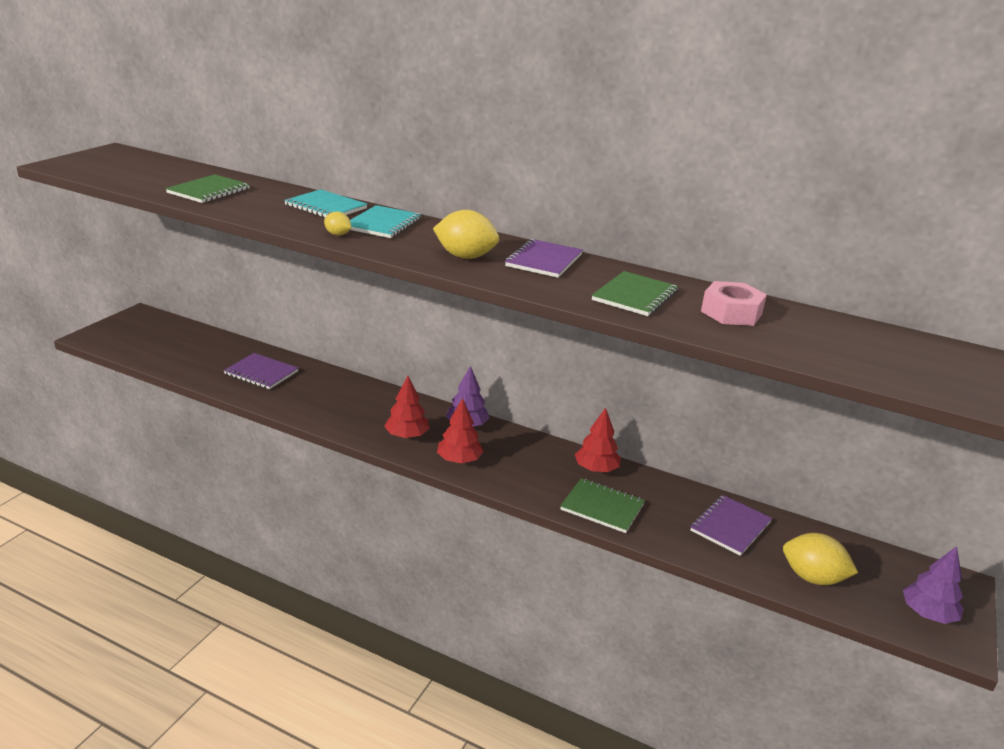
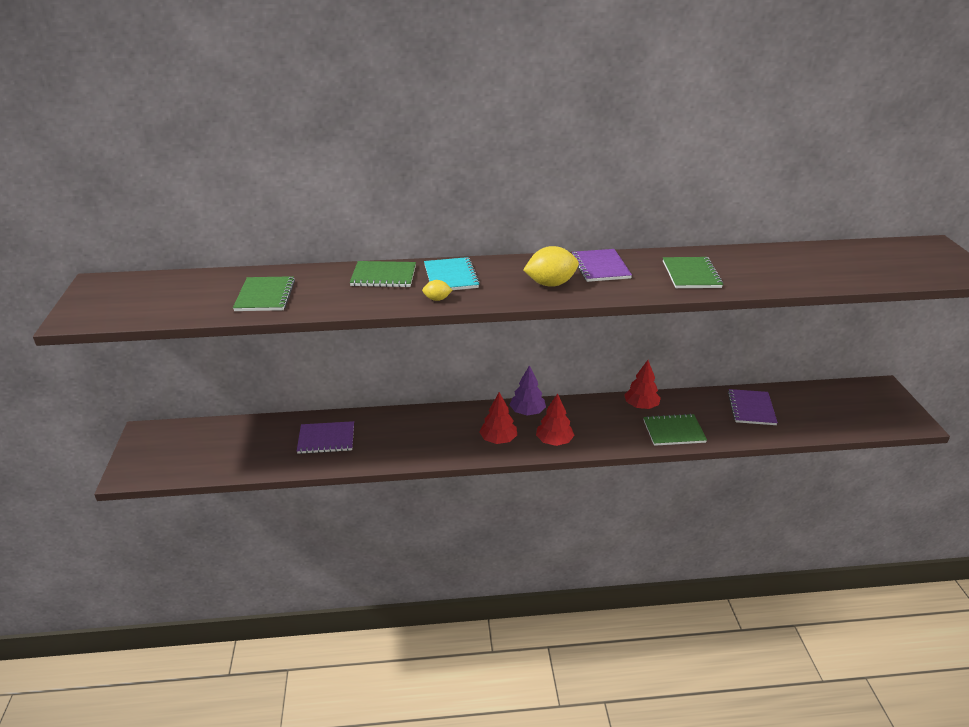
camera: 30 degrees left, 5 degrees up
turquoise notebook [284,189,368,218] -> green notebook [350,261,416,287]
pink nut [701,281,767,326] -> none
yellow lemon [783,533,858,585] -> none
purple tree [903,546,964,624] -> none

